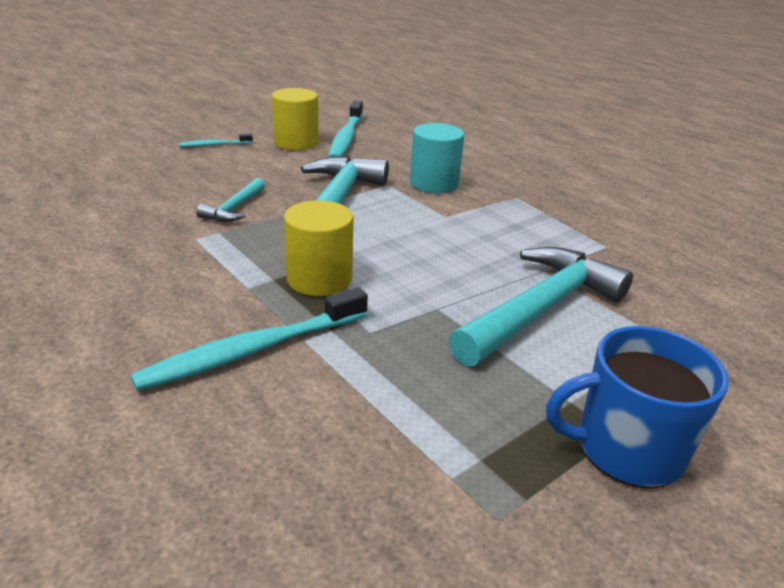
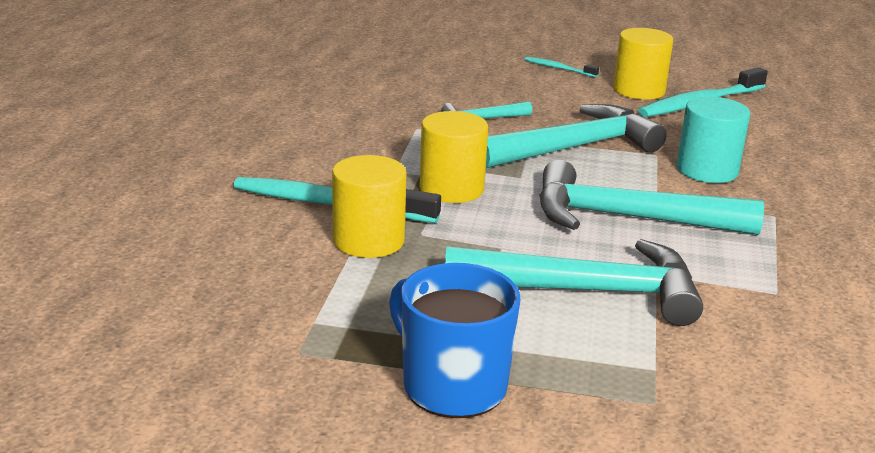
camera: 50 degrees right, 5 degrees down
none -> yellow cylinder [332,155,407,258]
none -> turquoise hammer [539,160,764,235]

